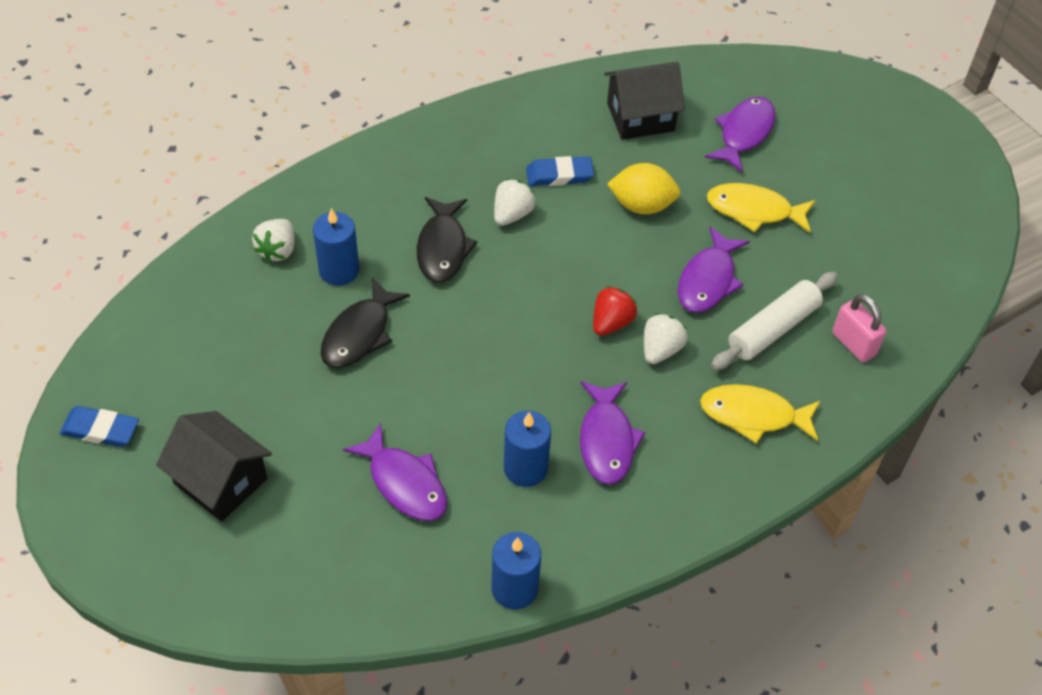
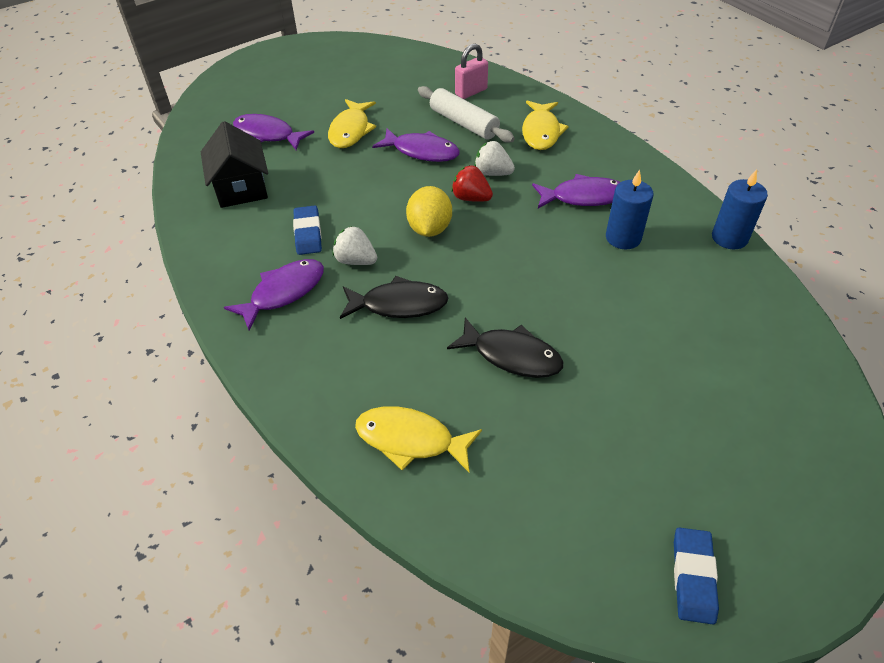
camera: 90 degrees left, 5 degrees down
black house [156,411,272,522] -> none
white strawberry [252,219,295,262] -> yellow fish [355,406,482,472]
blue candle [313,208,359,286] -> none
purple fish [343,423,447,521] -> purple fish moved to [224,259,324,331]
yellow lemon [607,163,680,214] -> yellow lemon moved to [406,186,452,237]

